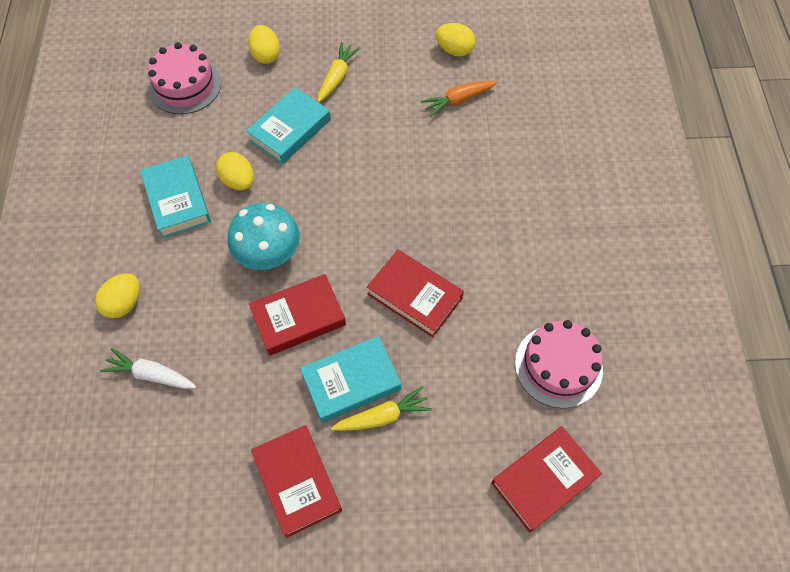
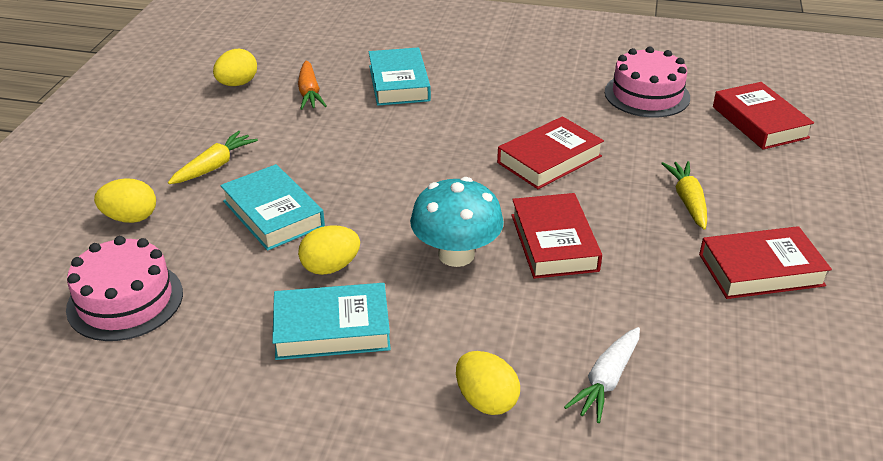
camera: 75 degrees left, 25 degrees down
turquoise book [300,336,401,423] -> turquoise book moved to [369,47,431,106]
yellow carrot [317,42,360,103] -> yellow carrot turned 90 degrees clockwise [168,131,258,184]

